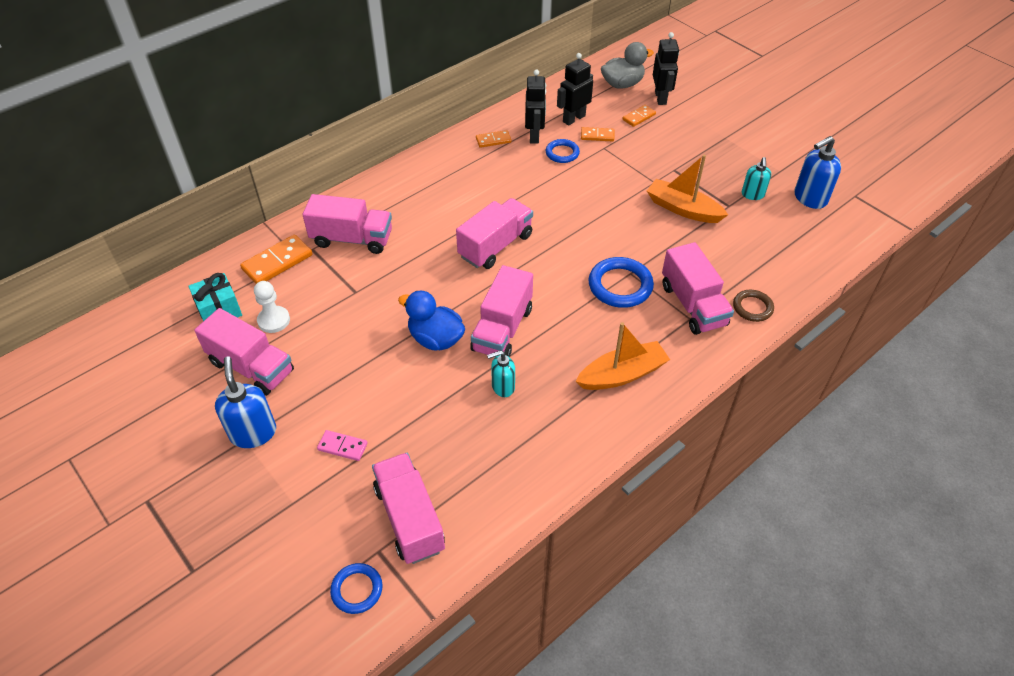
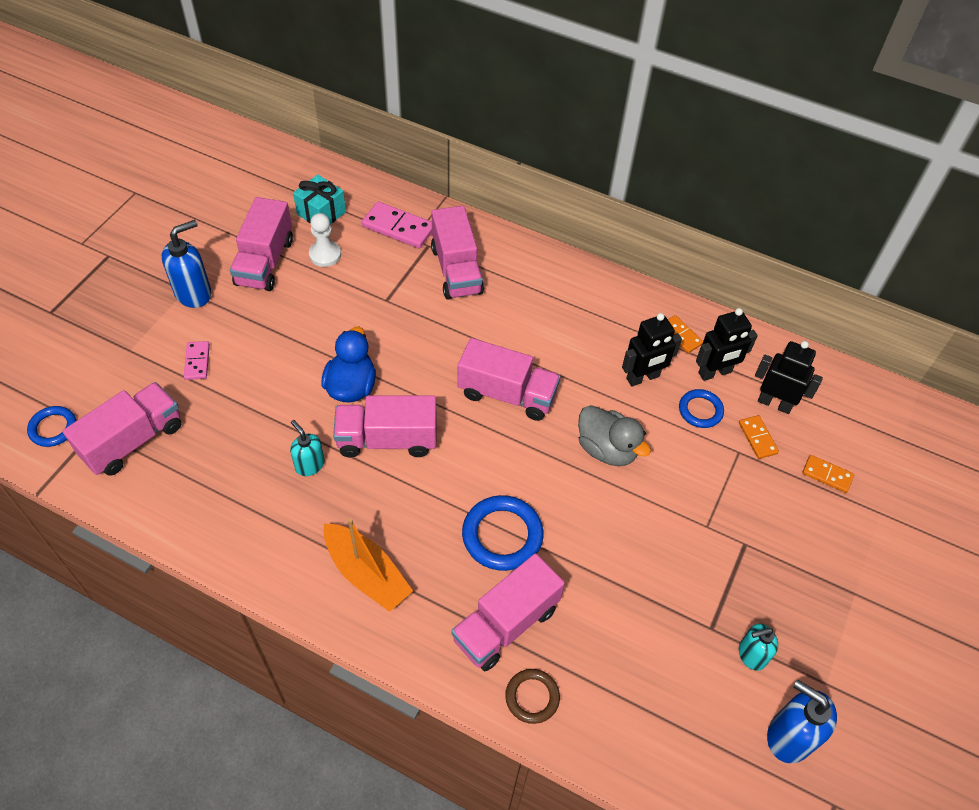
camera: 65 degrees right, 5 degrees up
orange domino [240,235,313,284] -> pink domino [362,201,432,248]
grey duck [601,42,654,89] -> grey duck moved to [578,405,651,466]
orange boat [647,155,728,223] -> none
black robot [653,32,679,105] -> black robot moved to [622,313,682,387]

